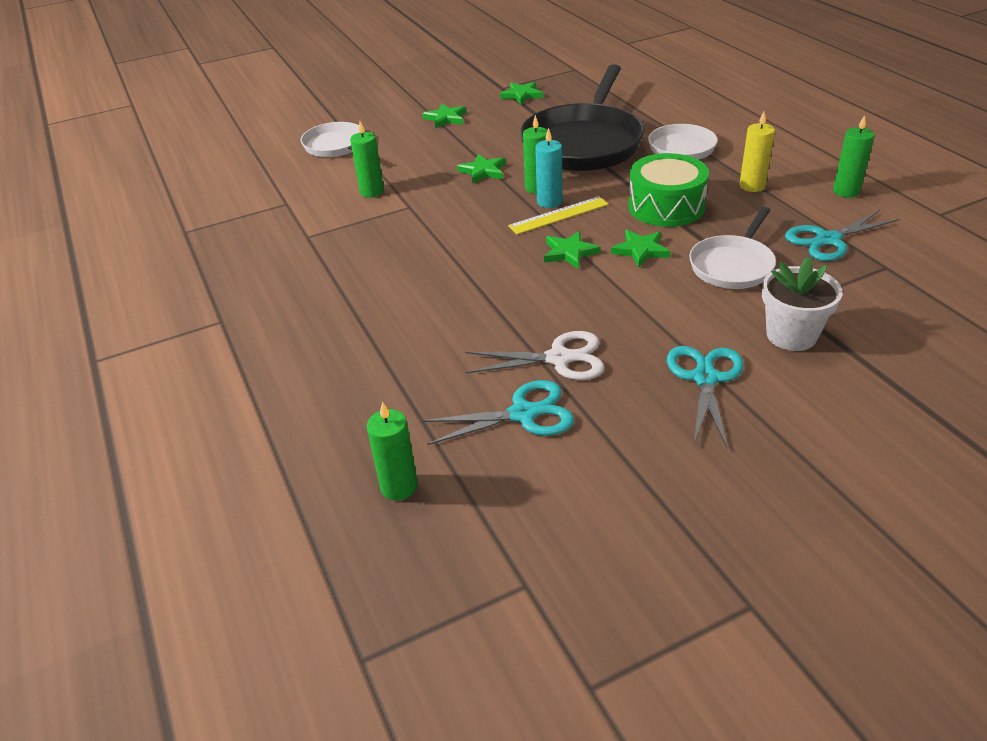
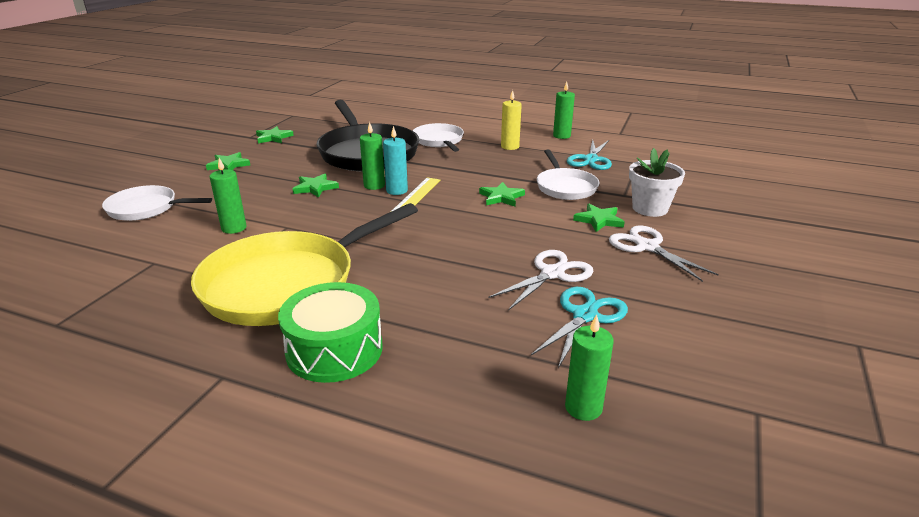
camera: 45 degrees left, 10 degrees down
green star [544,231,601,269] -> green star moved to [573,204,625,232]
green drum [628,153,709,227] -> green drum moved to [278,282,383,383]
turquoise scissors [667,346,744,449] -> white scissors [609,225,719,282]
none -> yellow pan [191,203,418,326]

